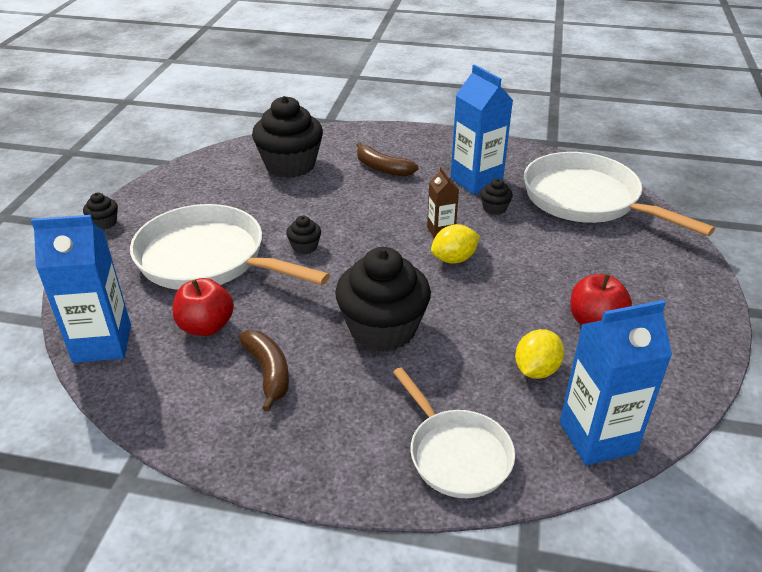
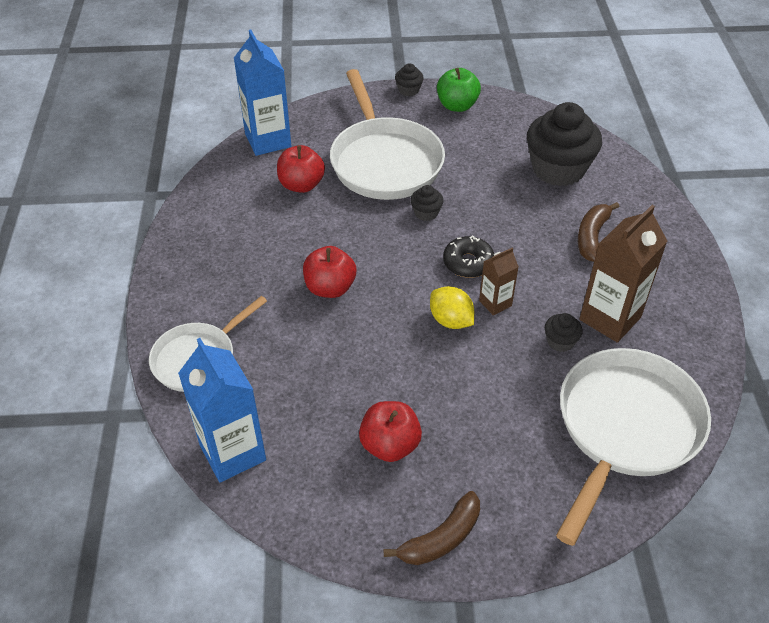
camera: 75 degrees right, 10 degrees up
white pan [130,204,330,290] -> white pan turned 150 degrees clockwise [330,69,445,200]
brown banana [238,330,289,412] -> brown banana moved to [384,491,480,565]
black cupcake [335,247,431,352] -> red apple [303,246,356,298]
blue carton [450,64,513,195] -> brown carton [579,205,667,343]
yellow lemon [515,329,564,379] -> none
none -> green apple [437,68,481,112]
none -> black donut [443,235,494,278]

